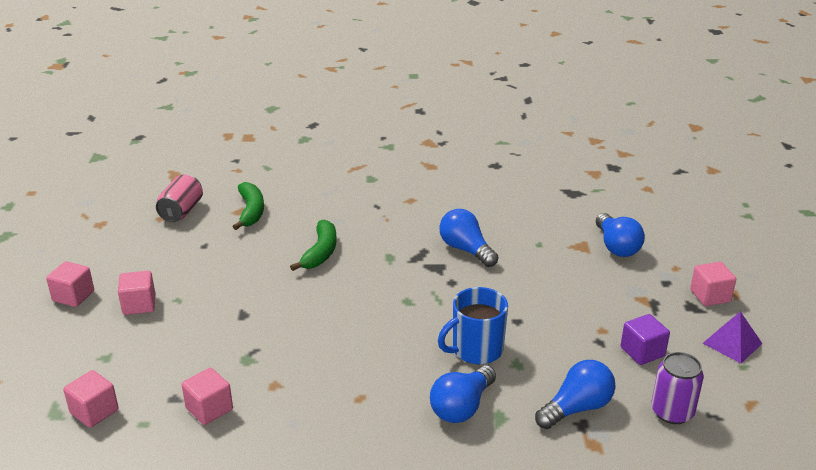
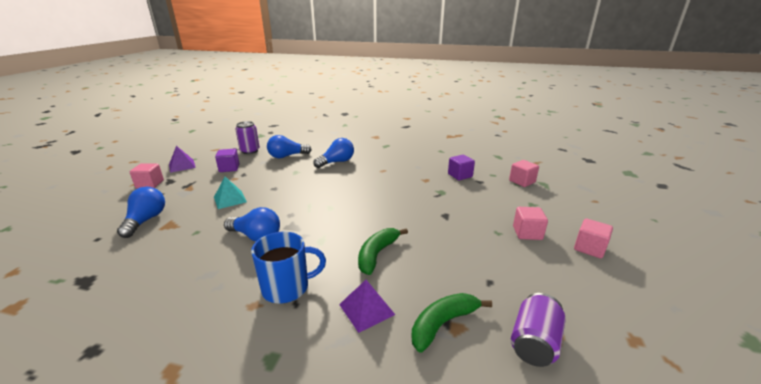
camera: 165 degrees left, 5 degrees down
pink can [156,175,203,222] -> purple can [511,293,566,367]
pink cube [182,368,233,425] -> purple cube [448,155,475,180]
green banana [233,182,264,230] -> green banana turned 45 degrees clockwise [411,293,492,353]
blue mug [438,287,508,364] -> blue mug moved to [251,231,326,304]
blue light bulb [439,209,499,267] -> blue light bulb turned 45 degrees counterclockwise [224,207,280,242]
none -> turquoise pyramid [214,177,247,209]
none -> purple pyramid [339,280,395,333]

